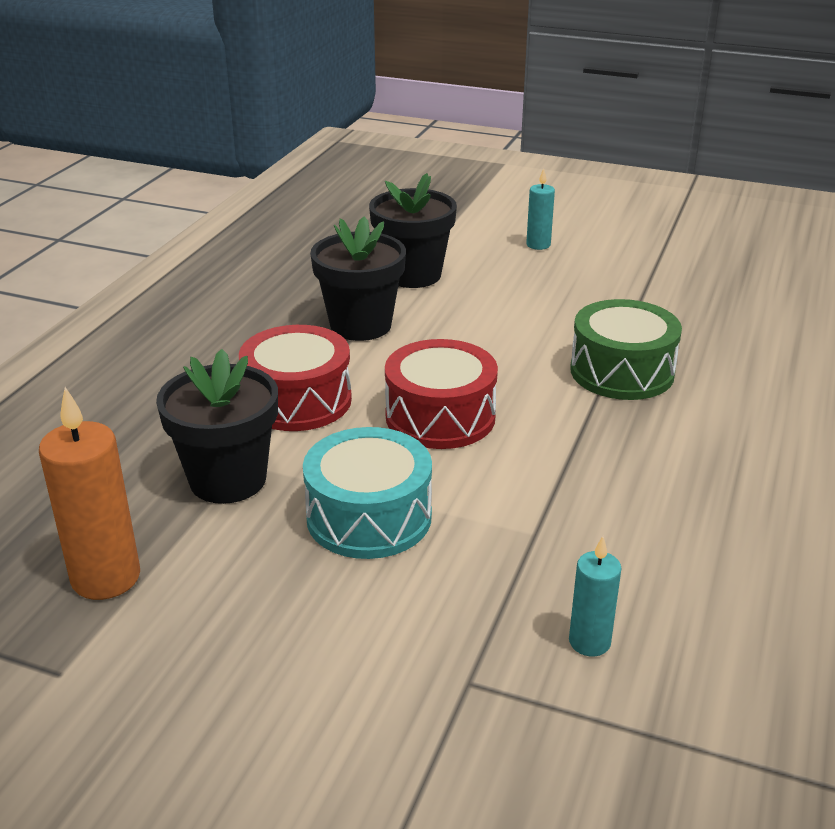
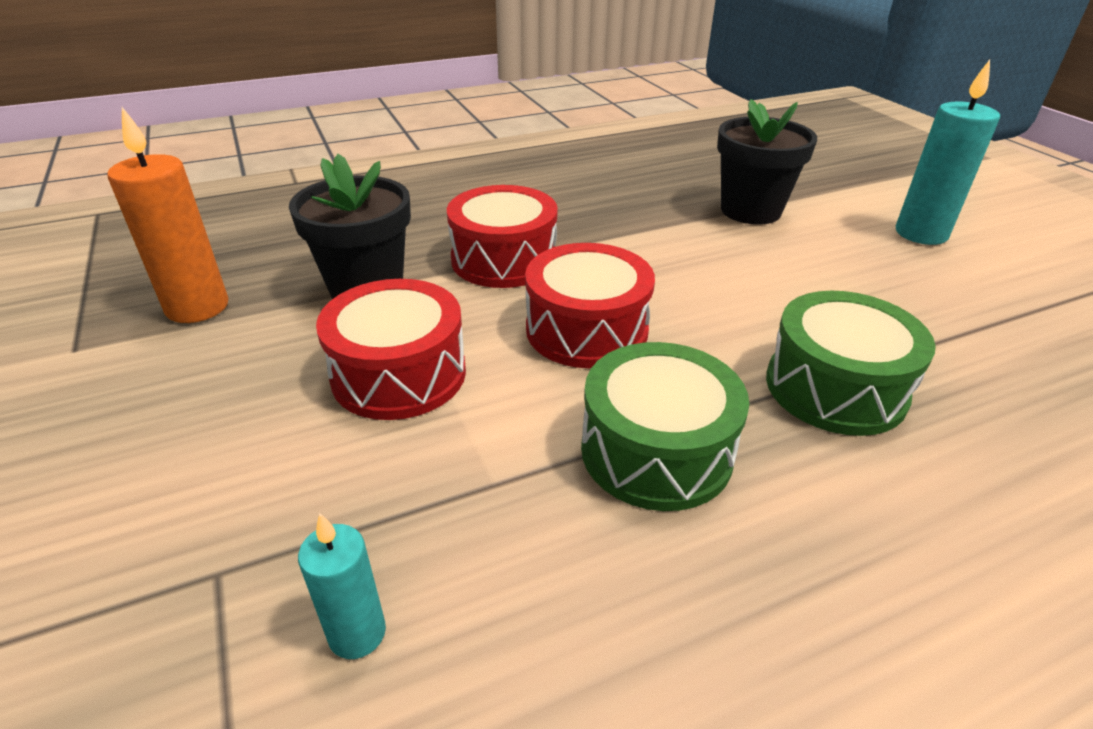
camera: 45 degrees right, 5 degrees up
turquoise drum [303,427,432,559] -> red drum [316,279,466,420]
black flower pot [310,217,406,341] -> none
turquoise candle [526,168,555,250] -> turquoise candle [896,60,1000,245], size x1.75
none -> green drum [581,342,749,511]

